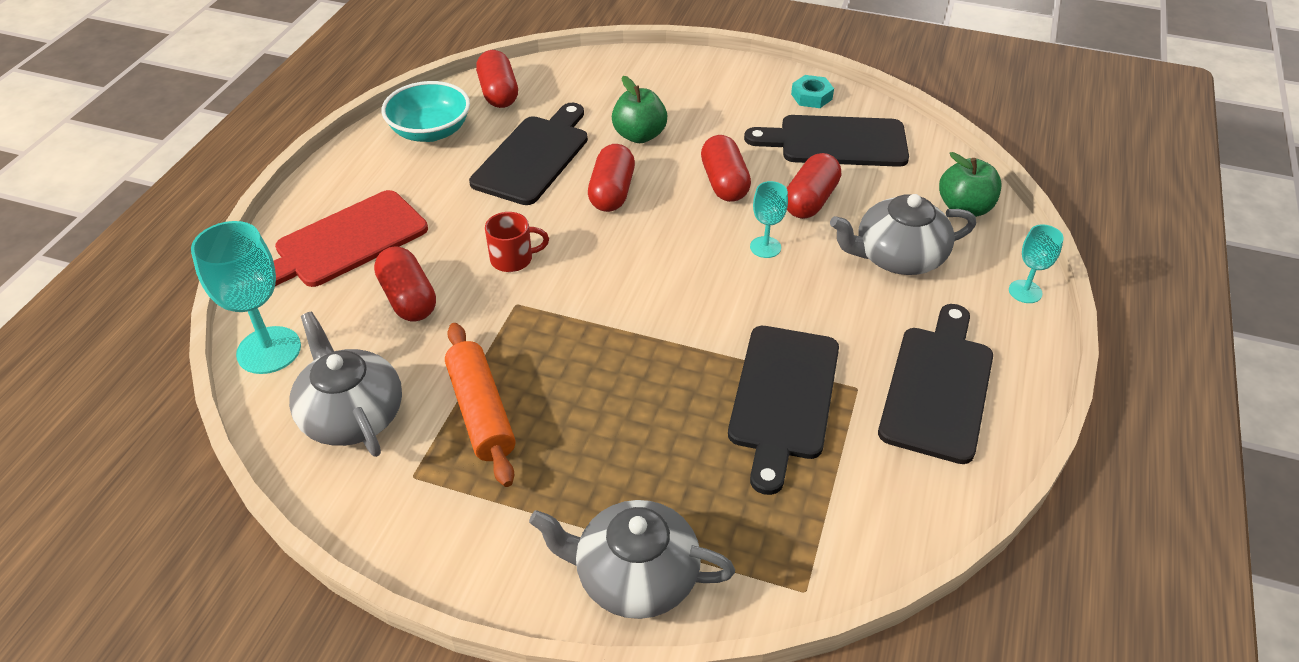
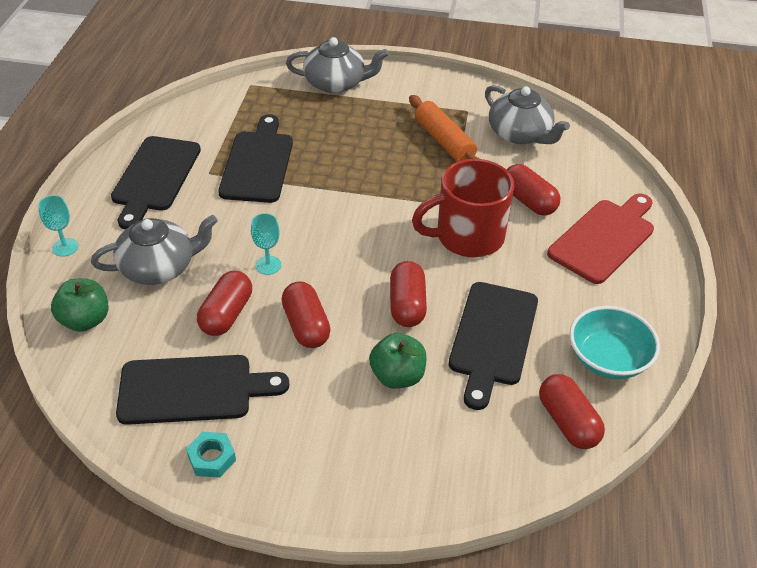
camera: 170 degrees right, 0 degrees up
turquoise goblet [191,221,301,374] -> none
red mug [485,212,549,272] -> red mug [412,159,514,257], size x2.05

